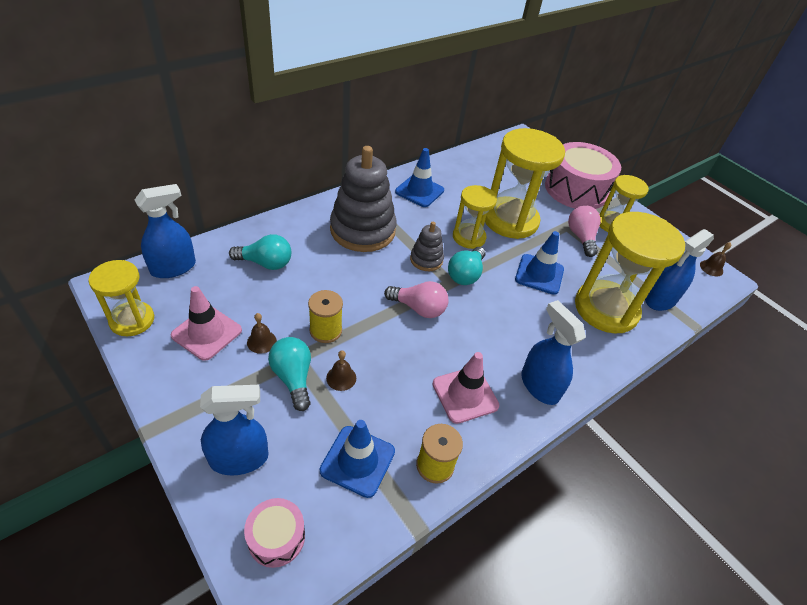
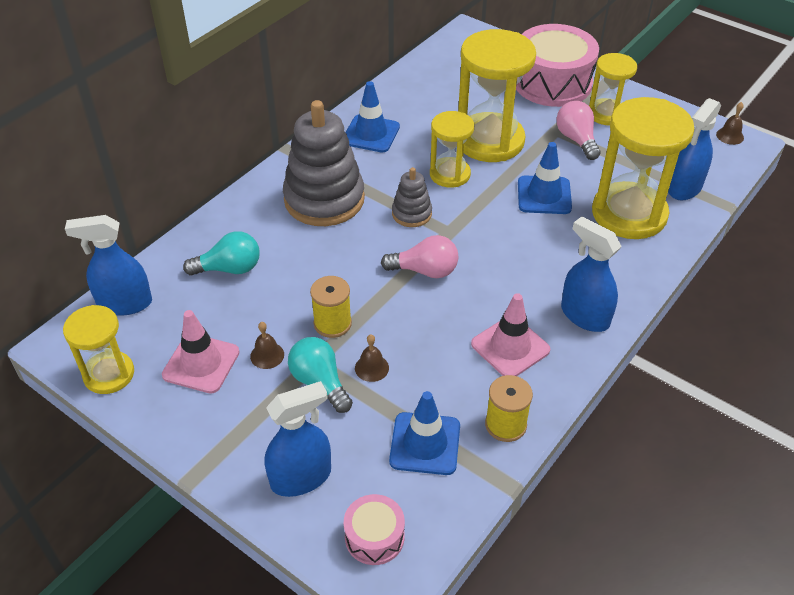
camera: 10 degrees left, 0 degrees up
blue spray bottle [135,184,196,278] -> blue spray bottle turned 135 degrees counterclockwise [65,215,152,315]
turquoise light bulb [448,247,486,285] -> none

